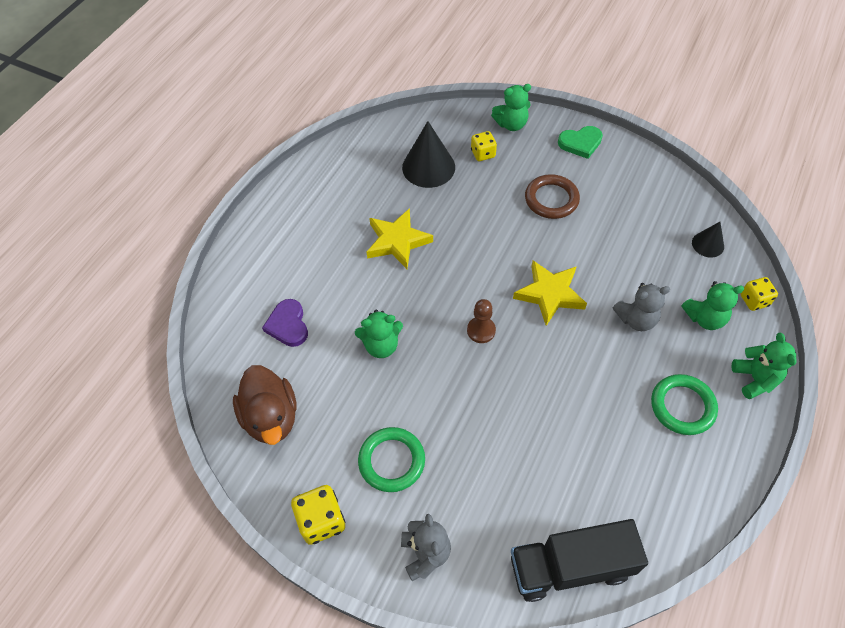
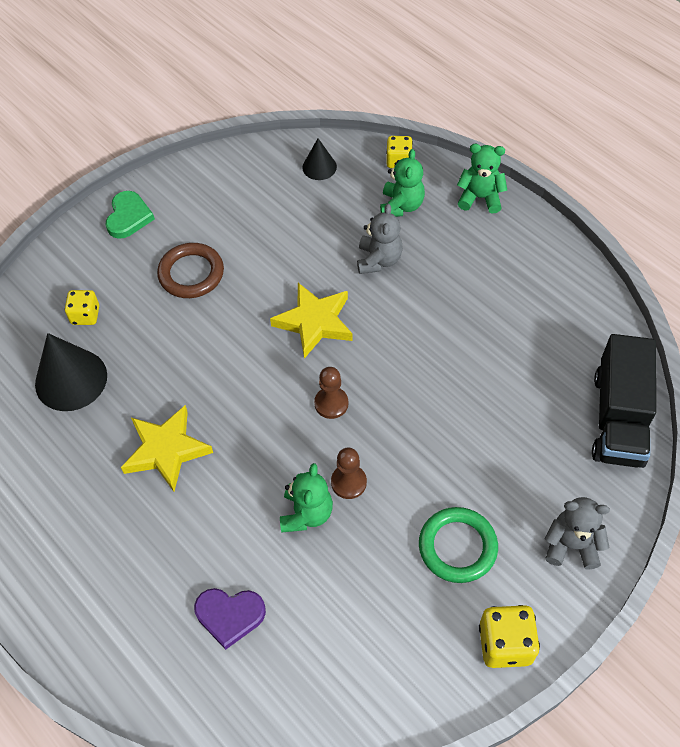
camera: 70 degrees left, 0 degrees up
brown duck [233,365,297,445] -> none
green teddy bear [491,84,531,131] -> none
green ring [651,374,718,435] -> none
none -> brown pawn [331,447,367,499]

